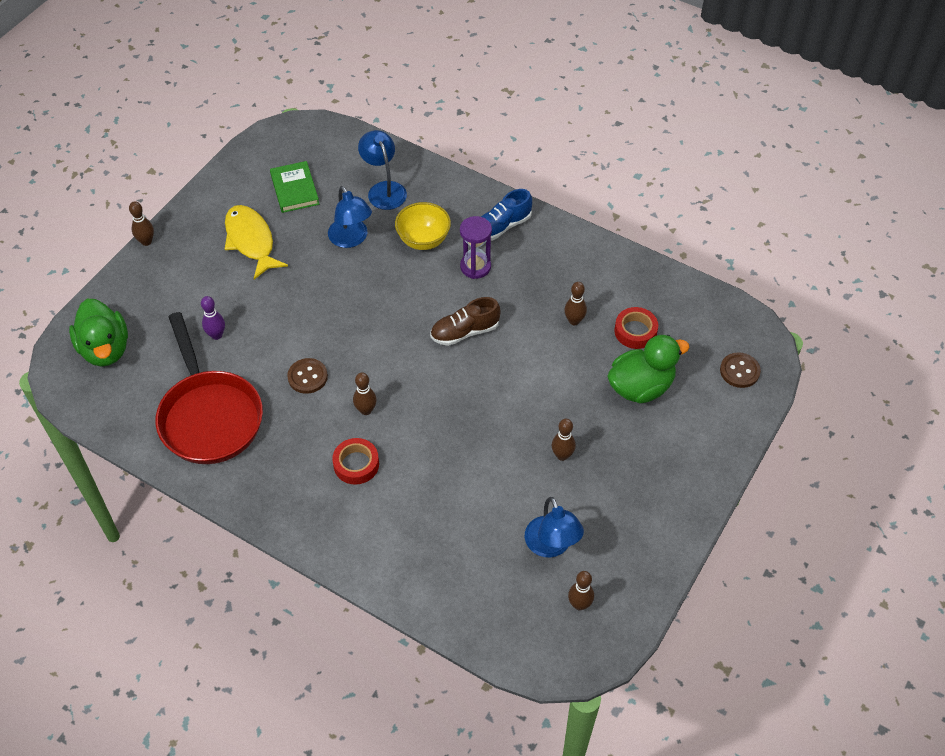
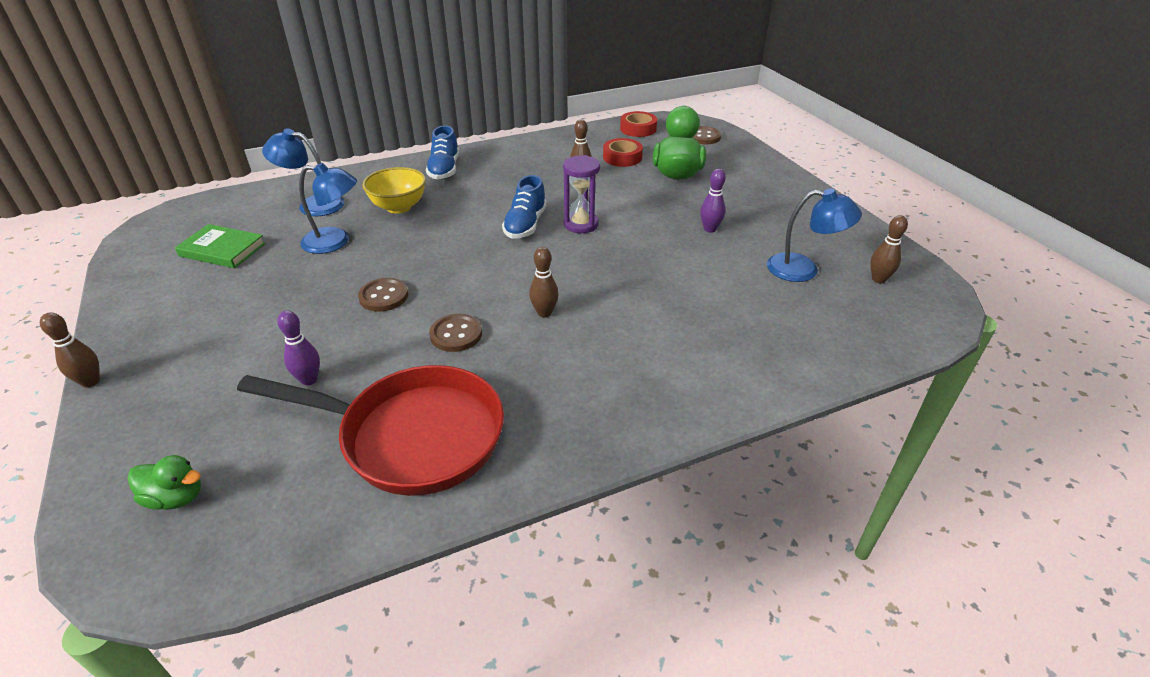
camera: 55 degrees left, 15 degrees down
green duck [69,299,128,367] -> green duck [128,455,201,510], size x0.55
yellow fish [225,205,288,279] -> none
red tape [332,438,379,485] -> red tape moved to [620,111,657,137]
brown shoe [430,297,501,346] -> blue shoe [502,175,547,239]
purple hourglass [460,216,492,279] -> purple hourglass moved to [563,155,600,233]
brown bowling pin [552,419,576,461] -> purple bowling pin [700,169,726,233]
none -> brown button [358,278,408,312]

